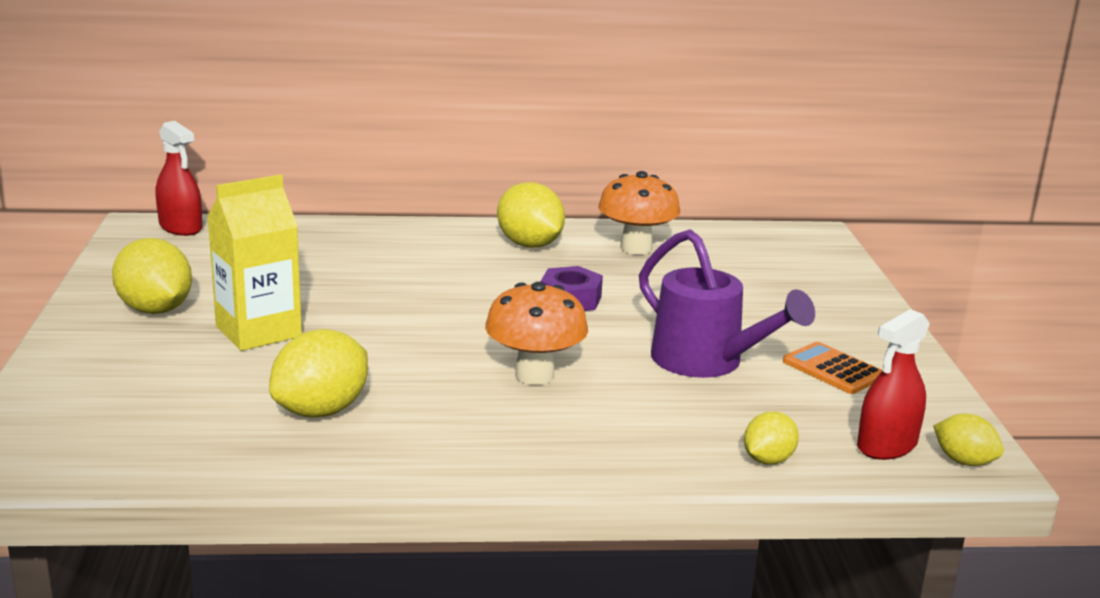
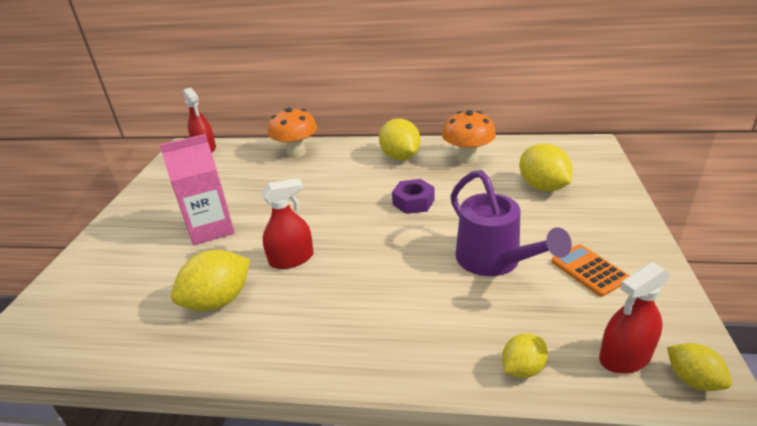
camera: 15 degrees right, 10 degrees up
yellow lemon [112,238,192,314] -> yellow lemon moved to [519,143,573,192]
yellow carton [207,175,302,351] -> pink carton [159,134,235,245]
orange mushroom [485,282,588,385] -> orange mushroom moved to [268,107,317,158]
none -> red spray bottle [261,178,314,269]

